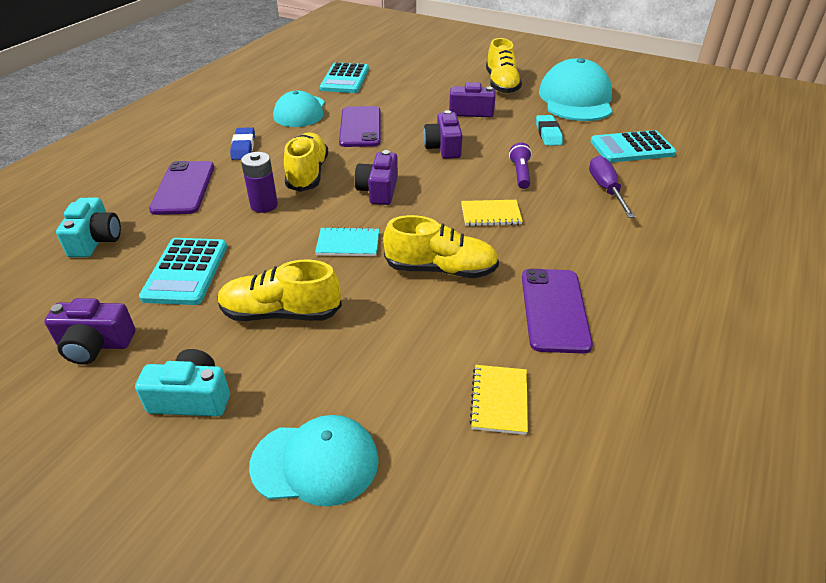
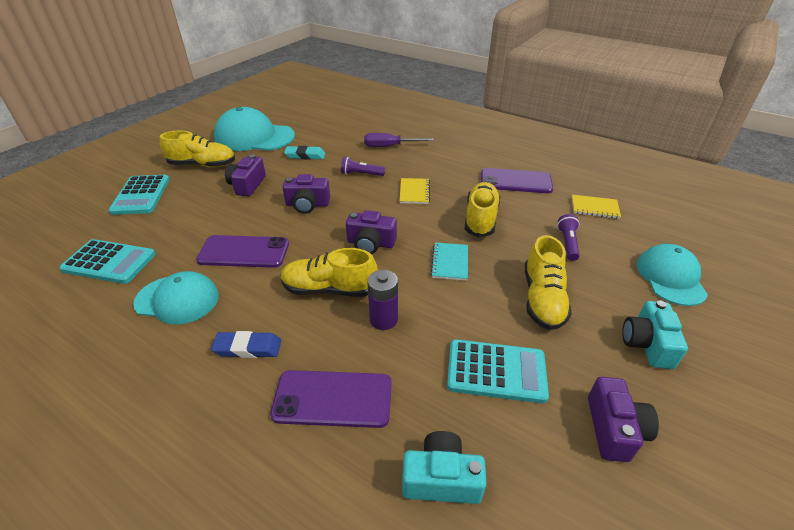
camera: 85 degrees left, 0 degrees up
turquoise calculator [590,130,676,163] -> turquoise calculator moved to [109,175,170,215]
none -> purple flashlight [557,214,580,261]

